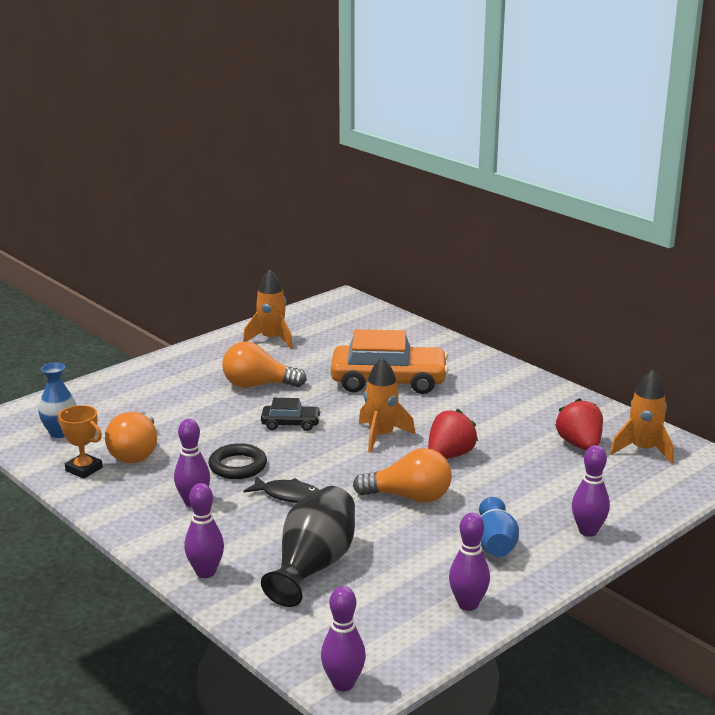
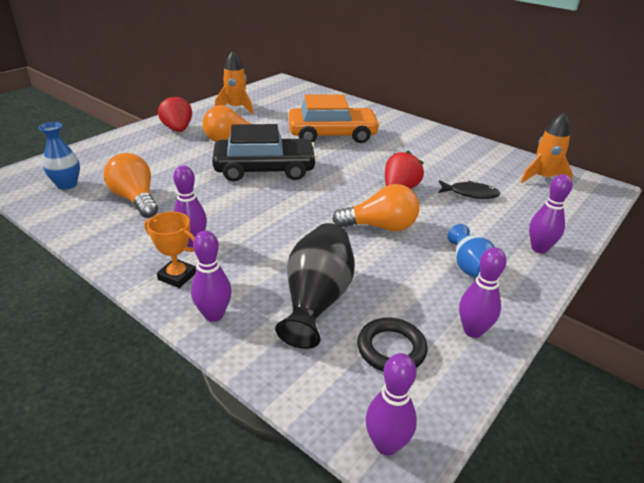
camera: 10 degrees left, 10 degrees up
orange trophy [57,405,103,479] -> orange trophy moved to [144,212,196,288]
orange light bulb [105,412,157,463] -> orange light bulb turned 150 degrees clockwise [104,153,158,218]
black ring [208,443,267,479] -> black ring moved to [357,318,427,372]
black fish [244,476,319,503] -> black fish moved to [438,180,500,199]
black car [261,398,321,431] -> black car [212,124,317,181], size x2.09
orange rocket [359,357,415,453] -> none
red strawberry [555,398,603,451] -> red strawberry moved to [158,95,192,132]

